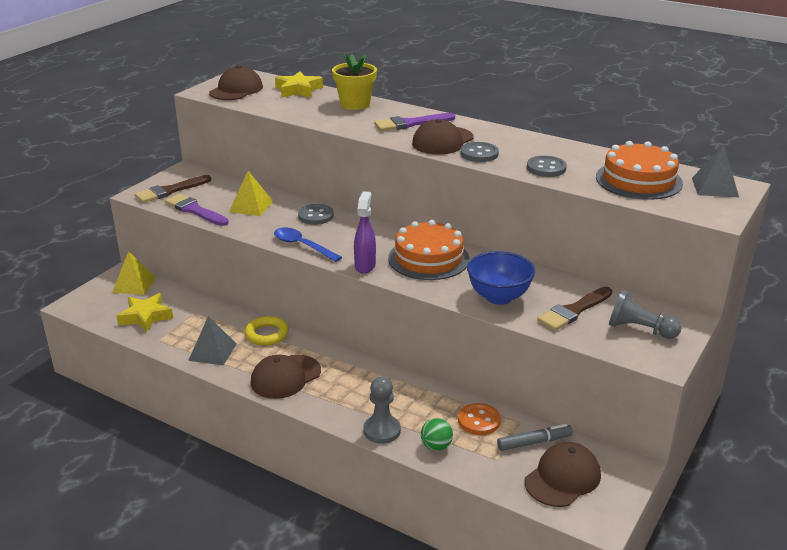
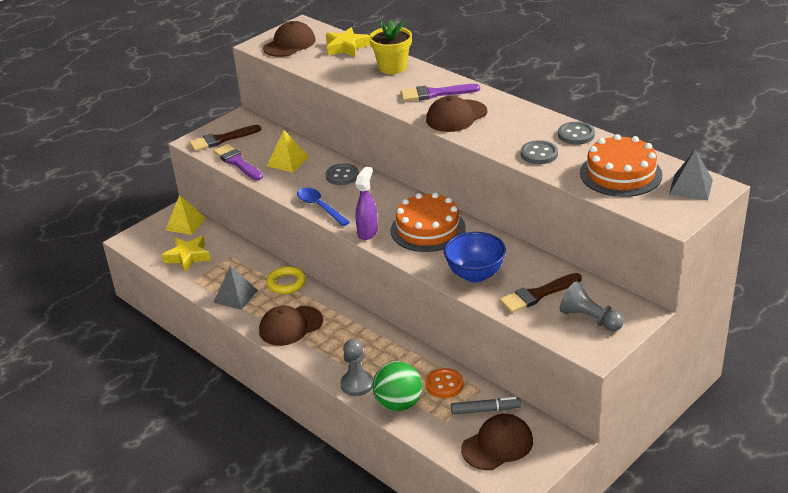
camera: 15 degrees right, 5 degrees up
green ball [421,418,453,451] -> green ball [372,361,422,411], size x1.74
grey button [461,142,499,162] -> grey button moved to [558,122,595,145]

